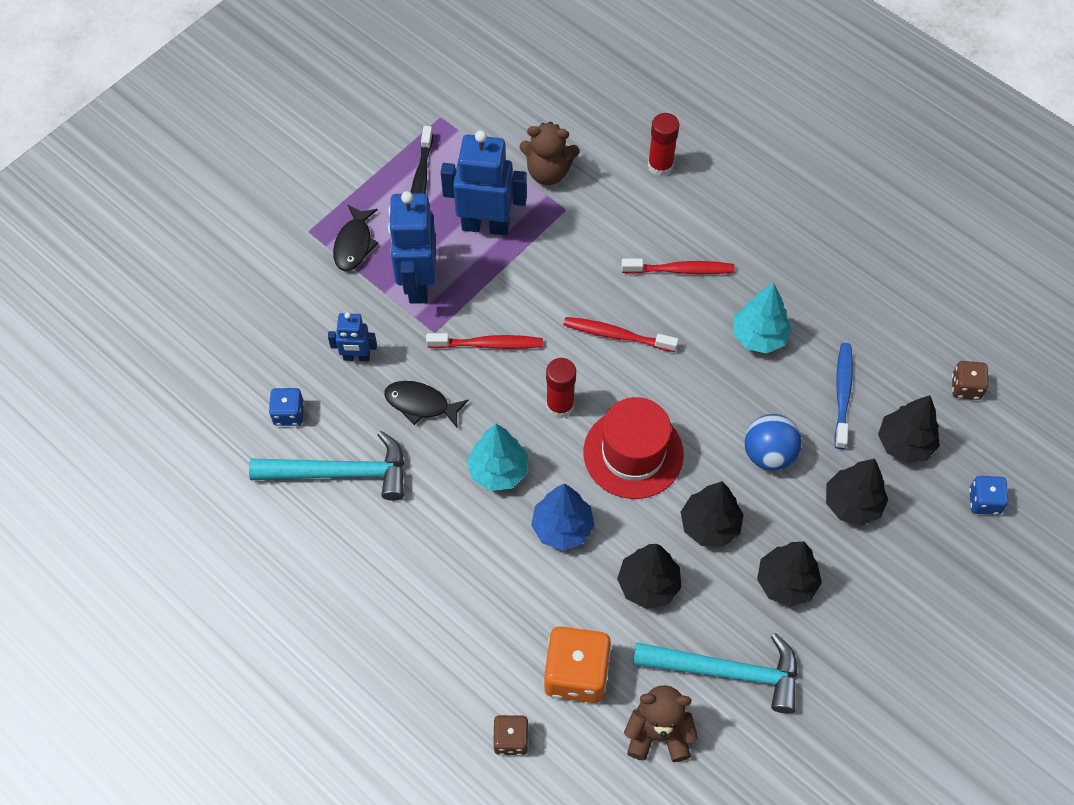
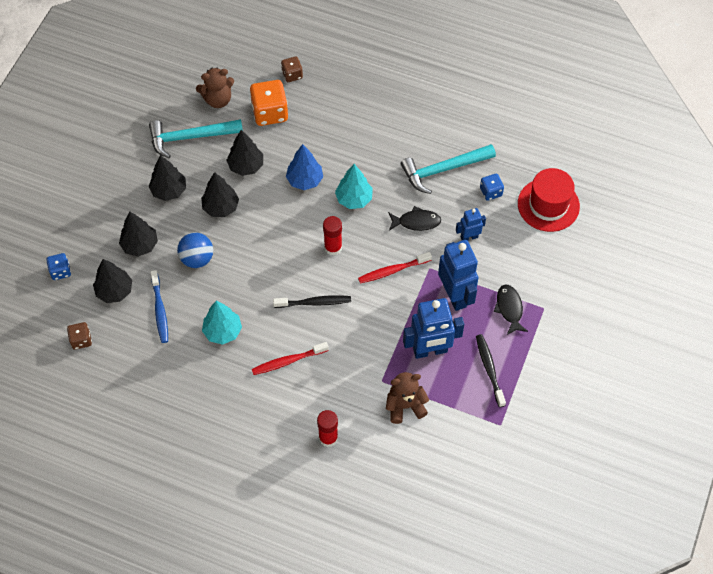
camera: 160 degrees right, 0 degrees up
red toothbrush [564,317,679,352] -> black toothbrush [273,295,351,308]
red hat [583,397,684,499] -> red hat moved to [518,168,580,232]

